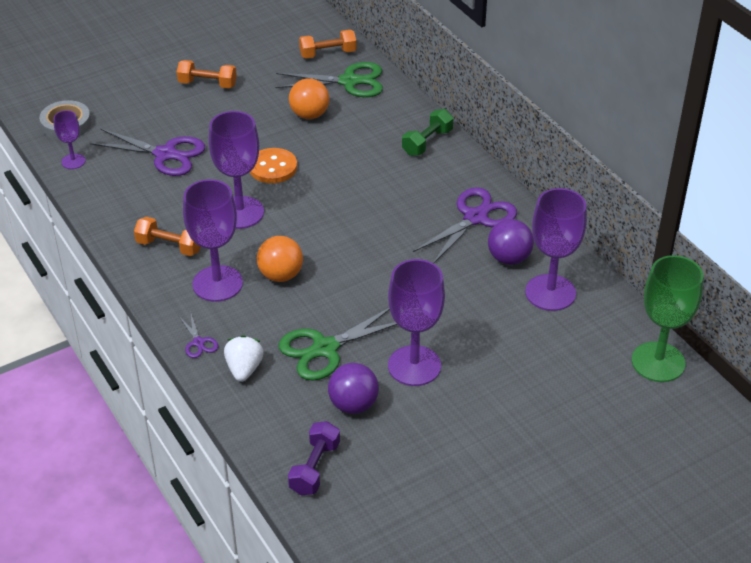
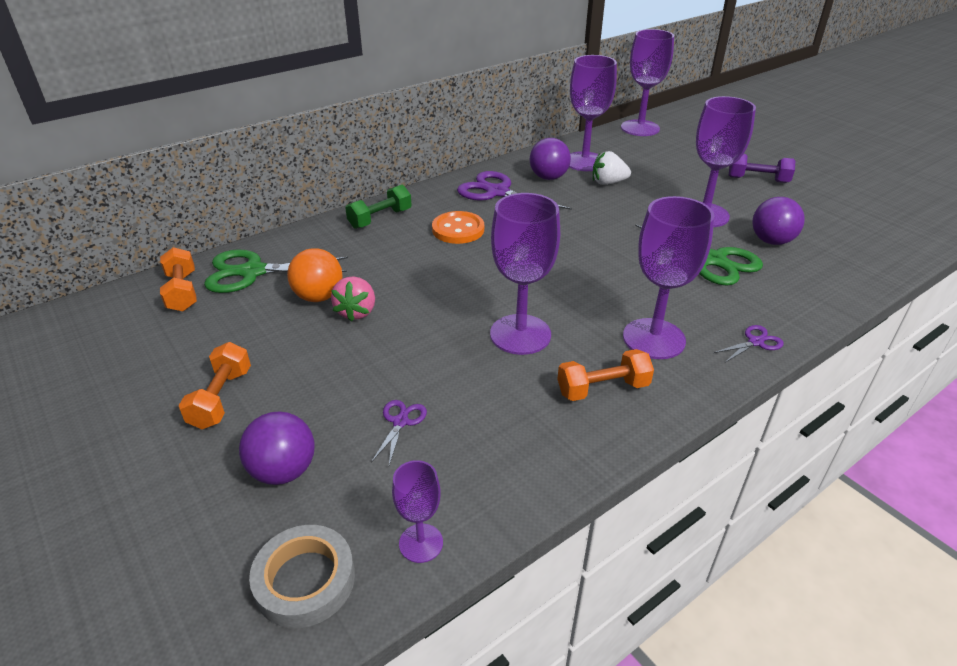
camera: 95 degrees left, 5 degrees down
purple scissors [90,128,205,176] -> purple scissors [371,400,427,465], size x0.47
orange dumbbell [134,217,200,256] -> orange dumbbell turned 60 degrees clockwise [558,349,654,401]
white strawberry [224,335,264,382] -> white strawberry moved to [593,151,631,185]
orange button [250,148,297,183] -> orange button moved to [432,211,484,244]
orange ball [257,236,303,282] -> none
green scissors [275,62,383,97] -> green scissors turned 90 degrees counterclockwise [204,249,348,293]
purple dumbbell [288,421,340,495] -> purple dumbbell moved to [729,154,795,183]
green dumbbell [402,109,453,156] -> green dumbbell turned 75 degrees counterclockwise [345,185,412,229]
green goblet [632,255,703,382] -> purple goblet [621,29,674,136]
none -> purple ball [239,411,314,485]
none -> pink strawberry [331,276,375,322]

